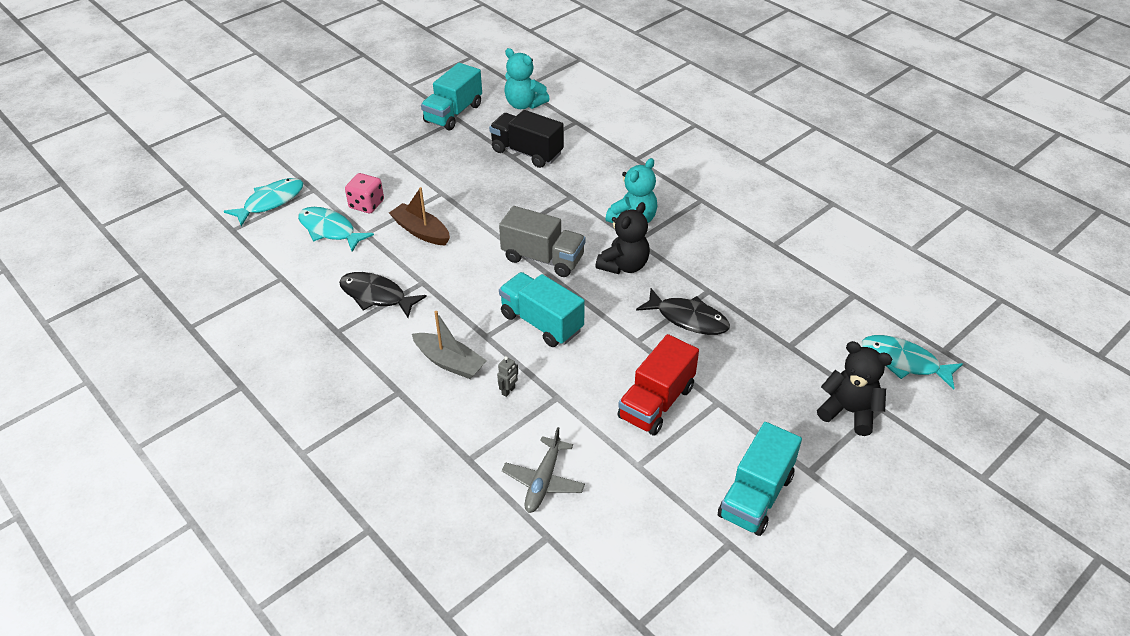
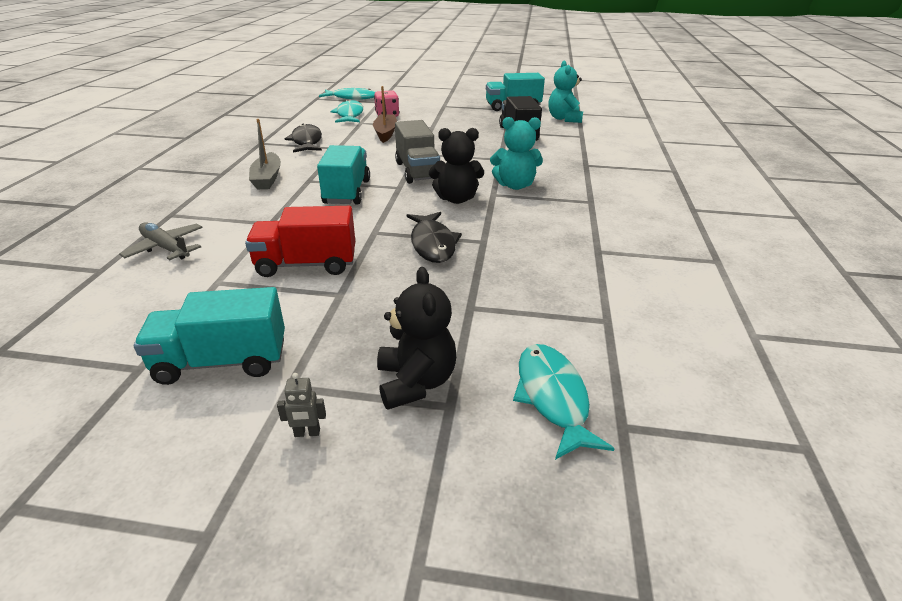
camera: 50 degrees right, 10 degrees down
grey robot [497,356,518,397] -> grey robot moved to [277,373,326,437]
grey plane [502,427,585,513] -> grey plane turned 60 degrees clockwise [119,222,203,260]

